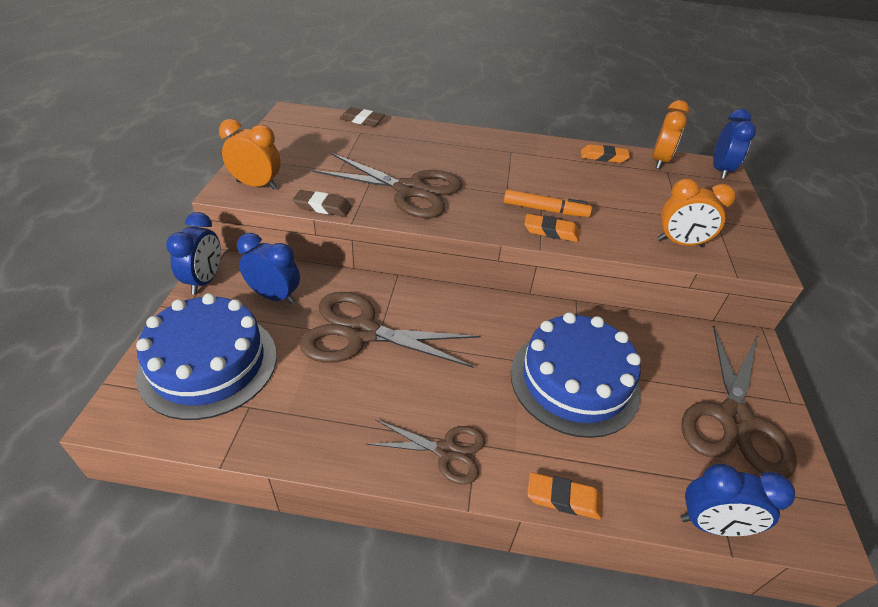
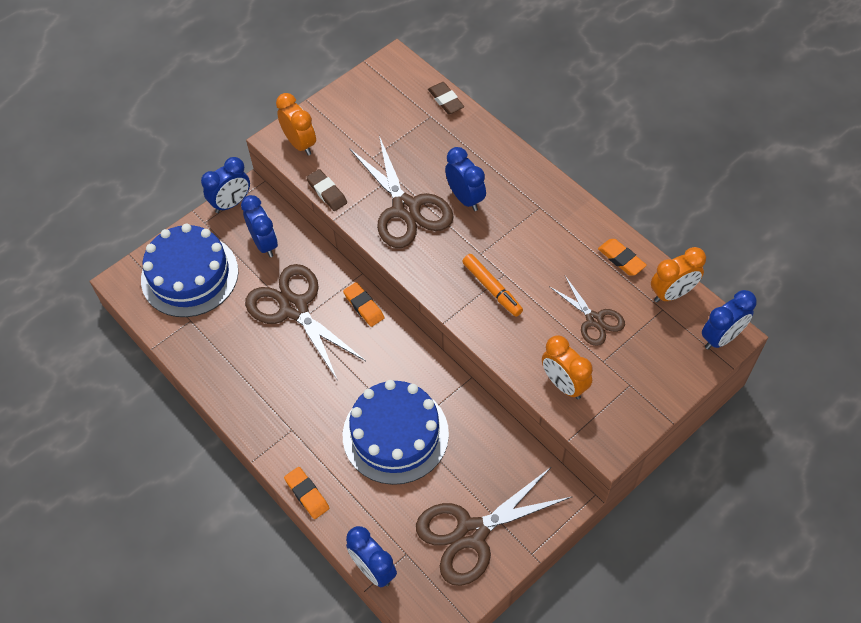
camera: 45 degrees right, 15 degrees up
brown scissors [366,419,485,485] -> brown scissors moved to [549,276,625,346]
orange eraser [524,214,580,242] -> orange eraser moved to [343,282,384,327]
none -> blue clock [445,147,486,211]

